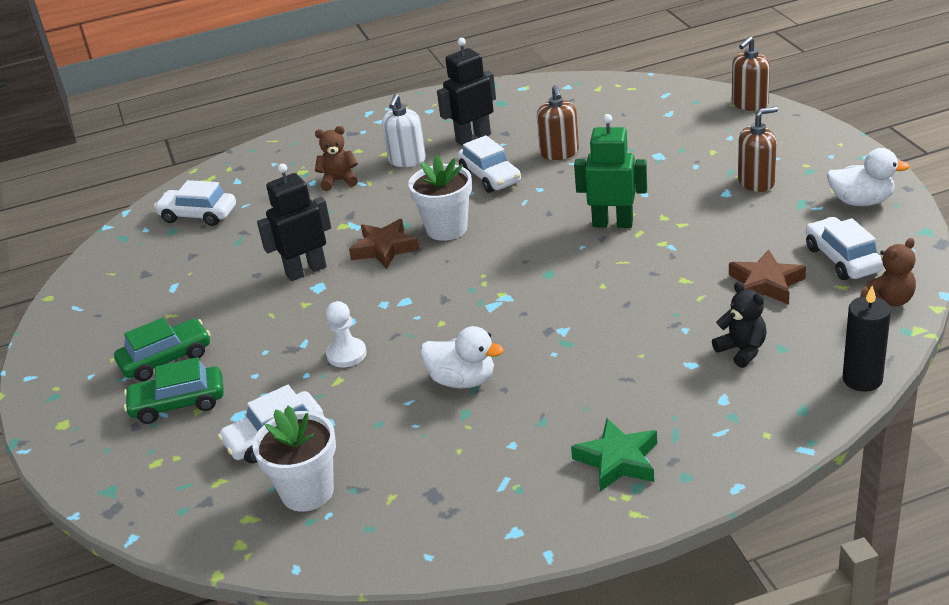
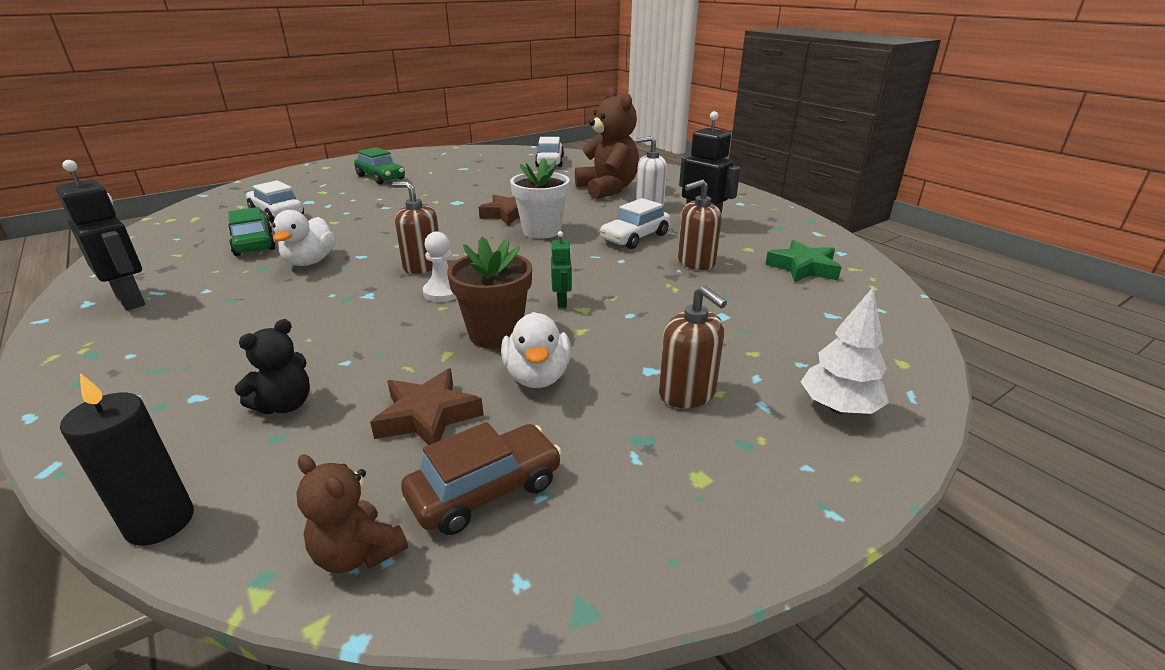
camera: 70 degrees right, 5 degrees down
green car [124,357,224,424] -> green car moved to [228,207,276,256]
white flower pot [253,406,336,512] -> none
black robot [257,163,331,281] -> black robot moved to [56,160,145,310]
brown teddy bear [315,126,358,191] -> brown teddy bear [575,88,639,199], size x1.94
white pawn [326,301,367,367] -> white pawn moved to [423,232,457,302]
green star [571,418,657,492] -> green star moved to [765,240,841,282]
green robot [574,114,647,228] -> green robot [551,231,572,308], size x0.54
brown soap dispenser [732,36,770,111] -> brown soap dispenser moved to [392,181,439,274]
white car [806,217,884,280] -> brown car [401,422,562,535]
white duck [827,148,910,206] -> white duck moved to [501,312,571,388]
none -> brown flower pot [447,237,532,349]
none -> white tree [801,287,889,414]

